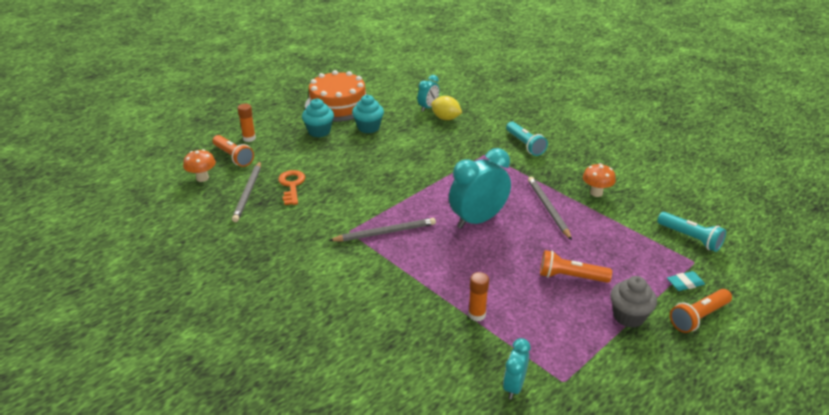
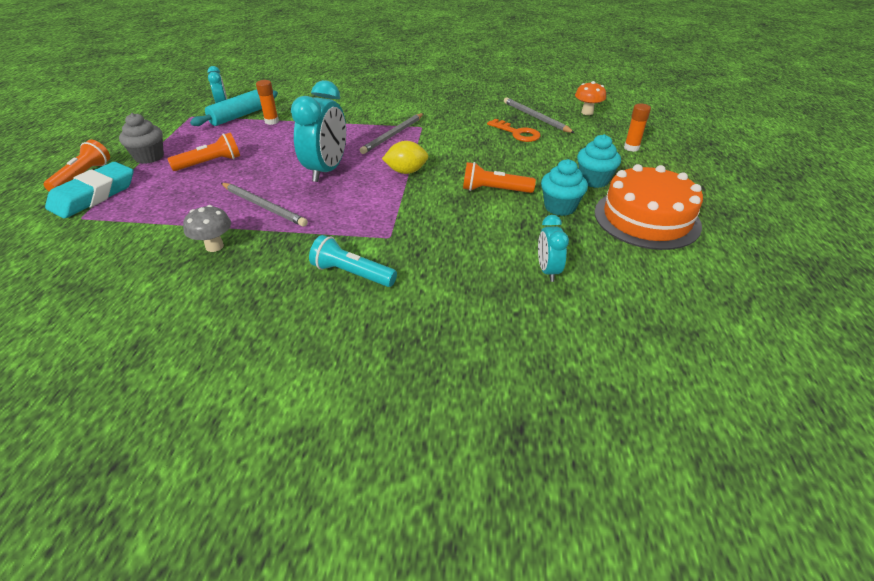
camera: 140 degrees right, 5 degrees up
orange flashlight [213,135,254,167] -> orange flashlight moved to [463,162,536,193]
yellow lemon [431,96,462,120] -> yellow lemon moved to [382,141,428,174]
orange mushroom [583,163,616,197] -> grey mushroom [183,205,231,252]
turquoise flashlight [657,212,726,252] -> none
turquoise eraser [667,271,705,291] -> turquoise eraser [45,162,134,218], size x2.14
none -> turquoise rolling pin [190,90,278,126]

